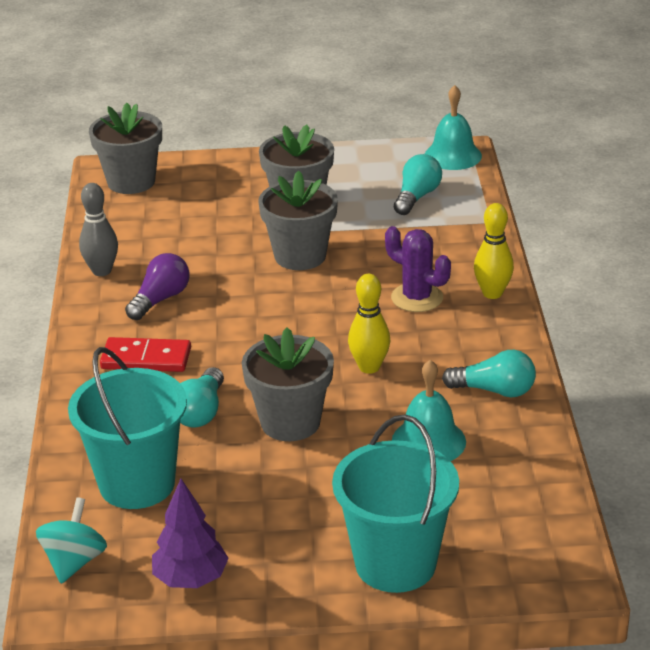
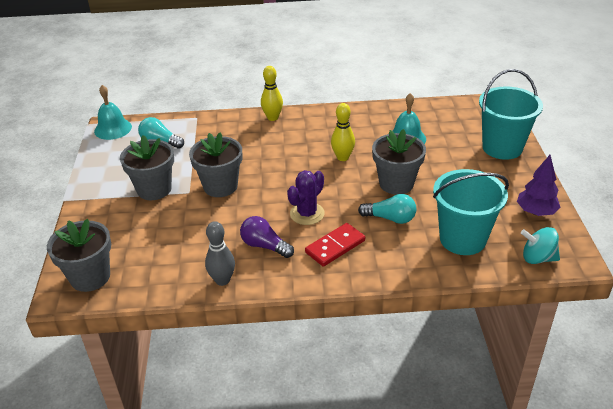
camera: 90 degrees left, 5 degrees up
red domino [100,337,191,372] -> red domino turned 45 degrees clockwise [305,223,365,267]
purple cactus [385,226,451,312] -> purple cactus moved to [287,170,325,225]
turquoise light bulb [442,350,536,397] -> none

